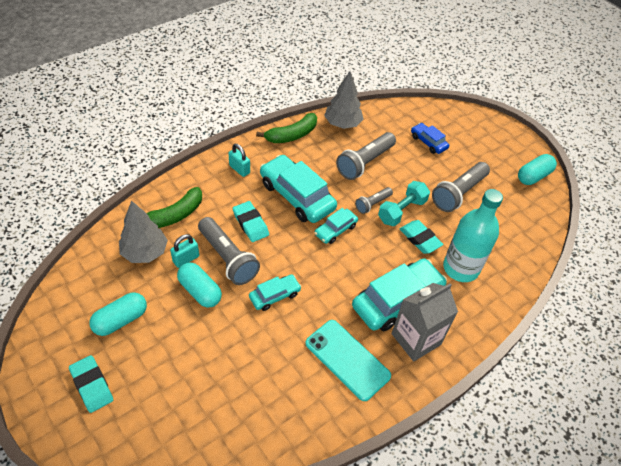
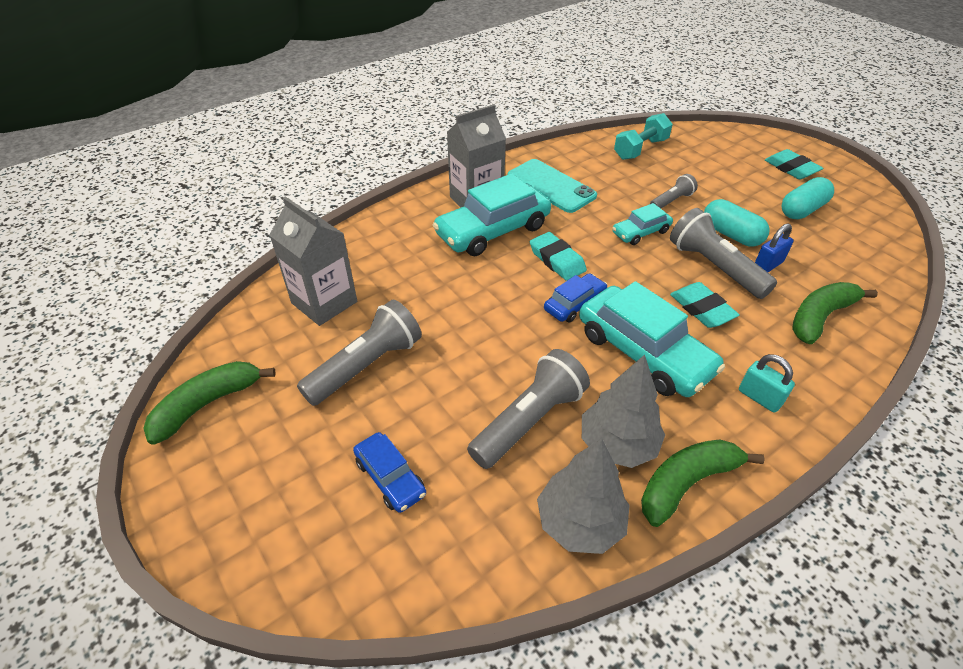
camera: 175 degrees left, 5 degrees down
grey tree [119,200,168,263] -> grey tree moved to [582,355,665,468]
turquoise padlock [170,234,199,268] -> blue padlock [755,224,794,272]
turquoise car [314,208,358,244] -> blue car [544,273,607,323]
grey flashlight [355,187,393,214] -> grey flashlight moved to [650,174,698,209]
turquoise dumbbell [378,181,430,226] -> turquoise dumbbell moved to [614,113,673,160]
turquoise eraser [400,220,443,254] -> turquoise eraser moved to [530,232,587,281]
turquoise bottle [443,189,503,282] -> none
turquoise capsule [518,154,557,185] -> green banana [143,361,276,445]
none -> grey carton [269,197,357,326]

